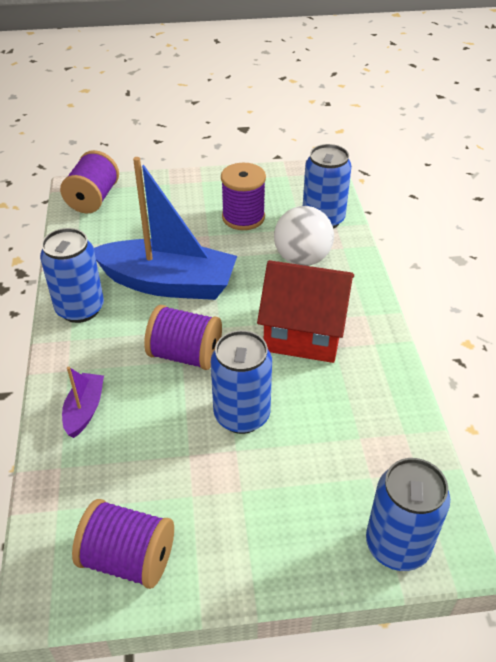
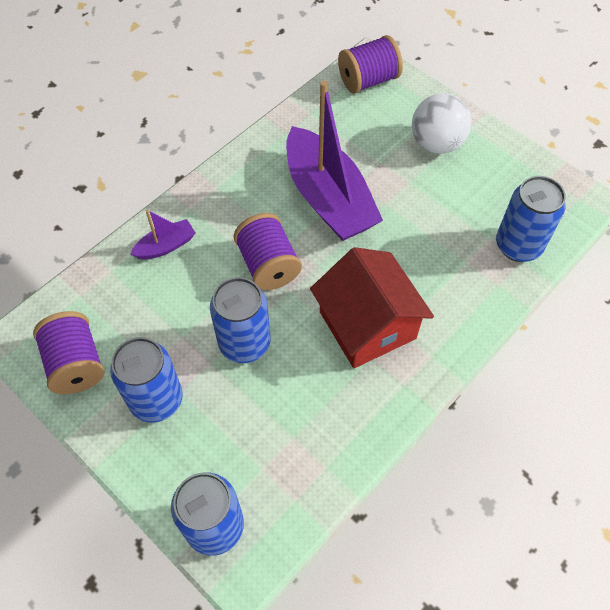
camera: 50 degrees right, 15 degrees up
blue can [40,228,104,323] -> blue can moved to [110,337,183,423]
blue boat [94,157,237,300] -> purple boat [286,81,383,241]
purple spool [221,163,266,230] -> none
white ball [274,206,334,266] -> white ball moved to [412,93,471,154]

